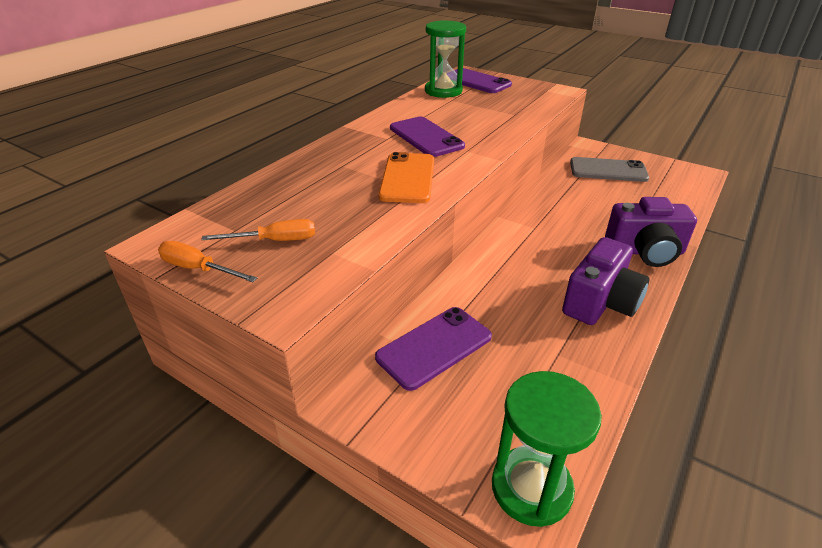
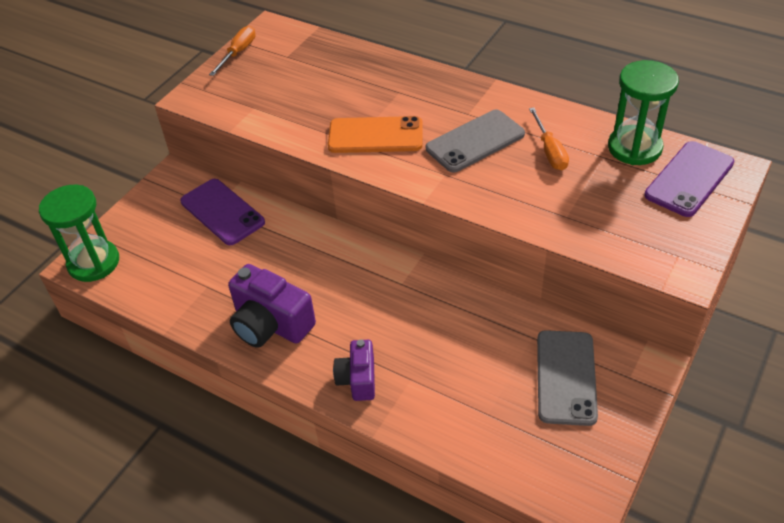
camera: 90 degrees right, 10 degrees up
orange screwdriver [201,219,315,241] -> orange screwdriver moved to [529,108,569,170]
purple phone [390,117,465,157] -> grey phone [426,110,525,172]
purple camera [605,197,697,267] -> purple camera [333,339,375,401], size x0.62

